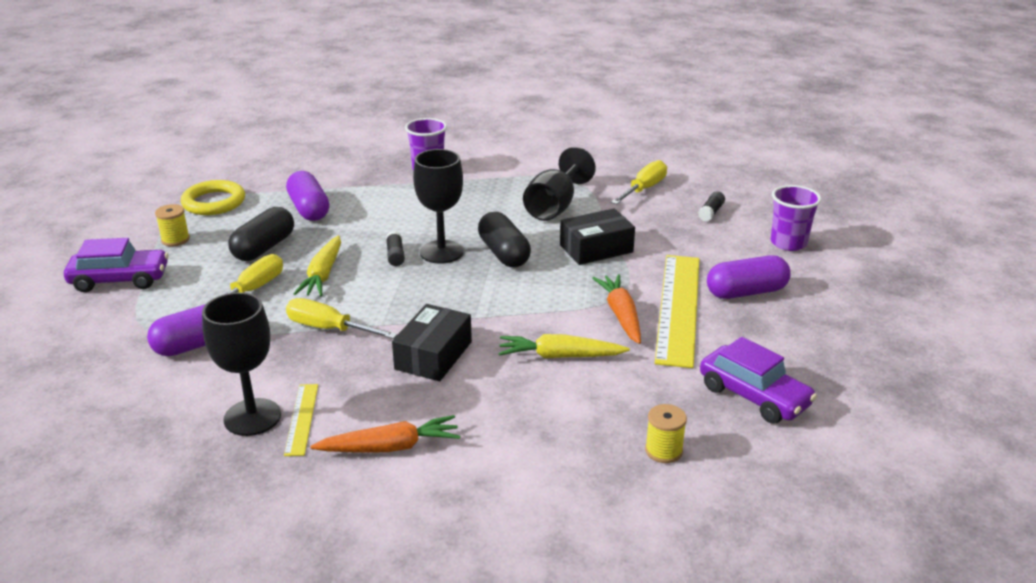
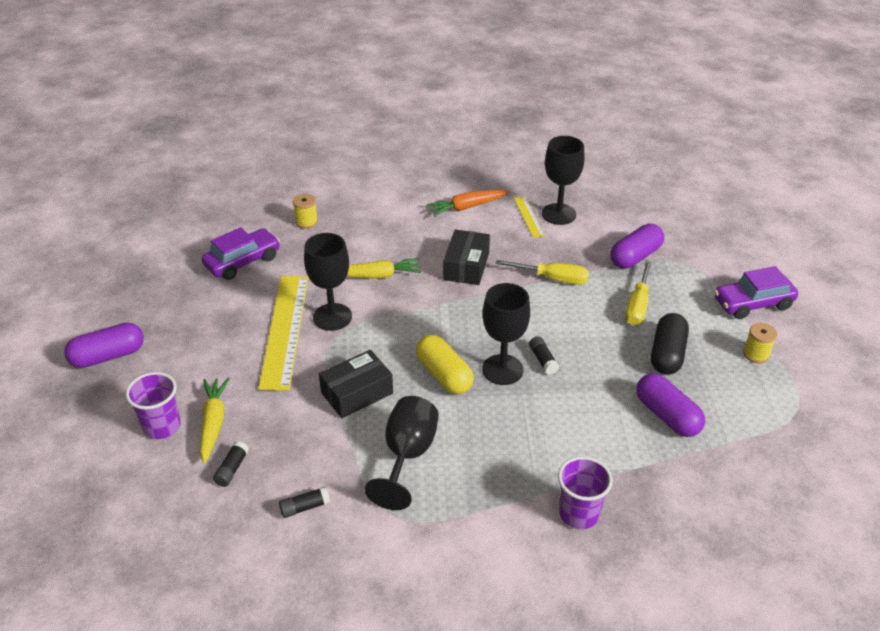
camera: 170 degrees right, 10 degrees up
yellow ring [181,180,245,215] -> none
yellow carrot [294,235,341,296] -> yellow carrot moved to [200,378,230,464]
black capsule [478,212,531,267] -> yellow capsule [416,335,474,394]
orange carrot [592,274,641,344] -> black goblet [304,233,352,331]
yellow screwdriver [611,160,667,204] -> black glue stick [279,486,330,518]
purple car [700,337,817,424] -> purple car turned 105 degrees clockwise [202,227,280,280]
purple capsule [707,255,791,299] -> purple capsule moved to [64,323,144,368]

